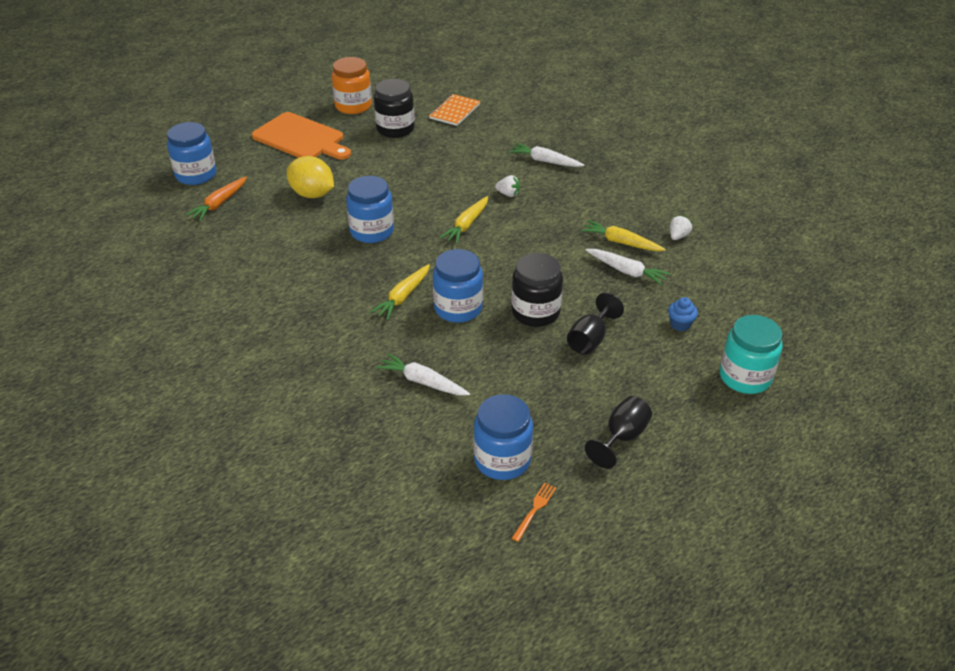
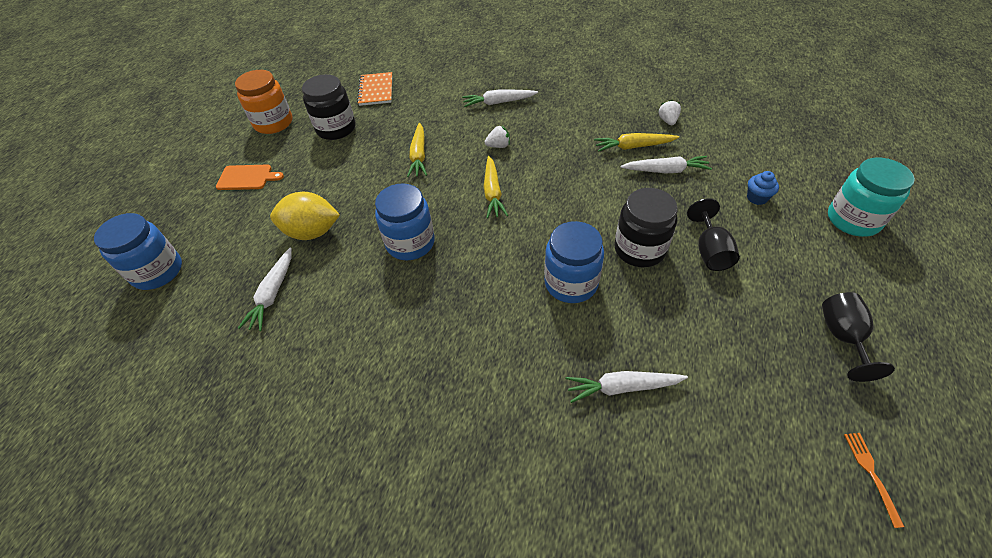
camera: 30 degrees left, 10 degrees up
orange carrot [186,177,247,221] -> none
orange cutting board [252,112,351,160] -> orange cutting board [216,165,284,190], size x0.54
yellow carrot [370,264,430,320] -> yellow carrot moved to [407,123,427,177]
blue jar [474,394,533,480] -> none
none -> white carrot [238,247,292,331]

